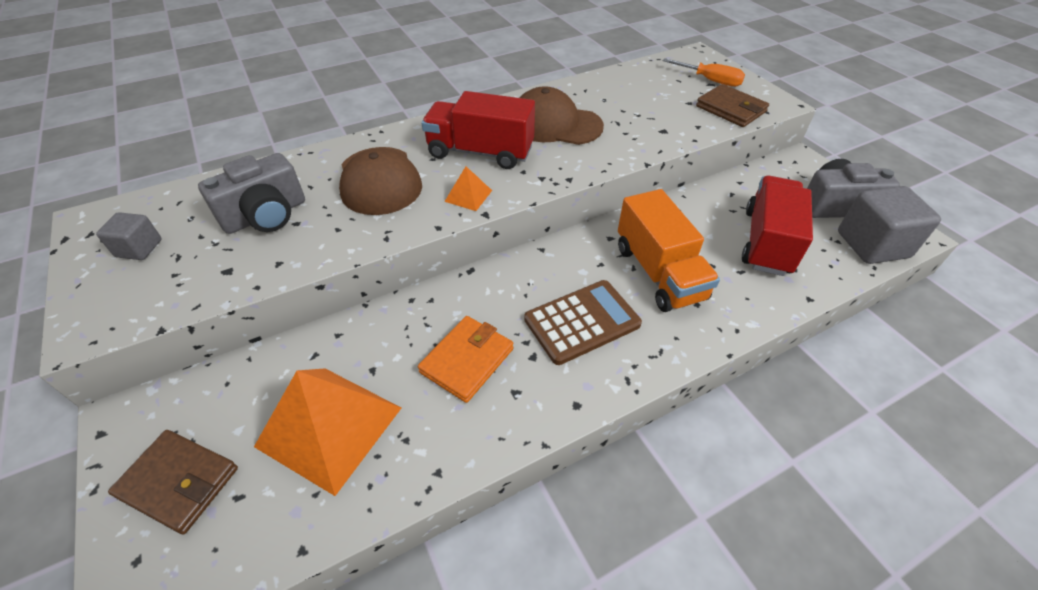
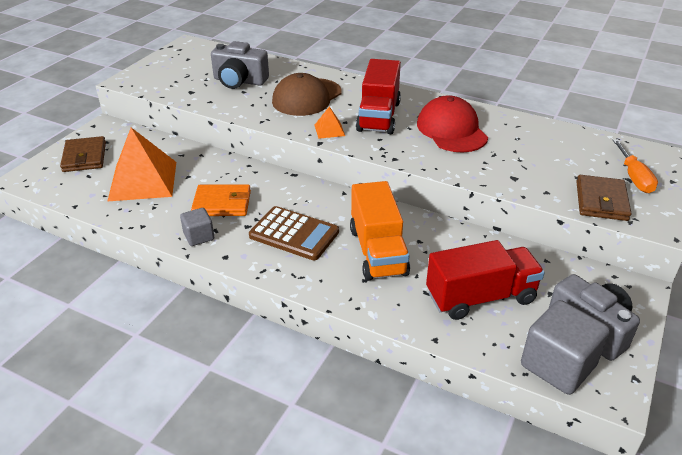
camera: 55 degrees right, 10 degrees down
grey cube [96,212,162,260] -> grey cube moved to [180,208,214,246]
red truck [422,91,535,169] -> red truck turned 150 degrees counterclockwise [356,59,401,134]
brown cap [520,86,604,145] -> red cap [417,95,488,152]
orange truck [618,189,720,312] -> orange truck turned 45 degrees counterclockwise [350,181,410,281]

